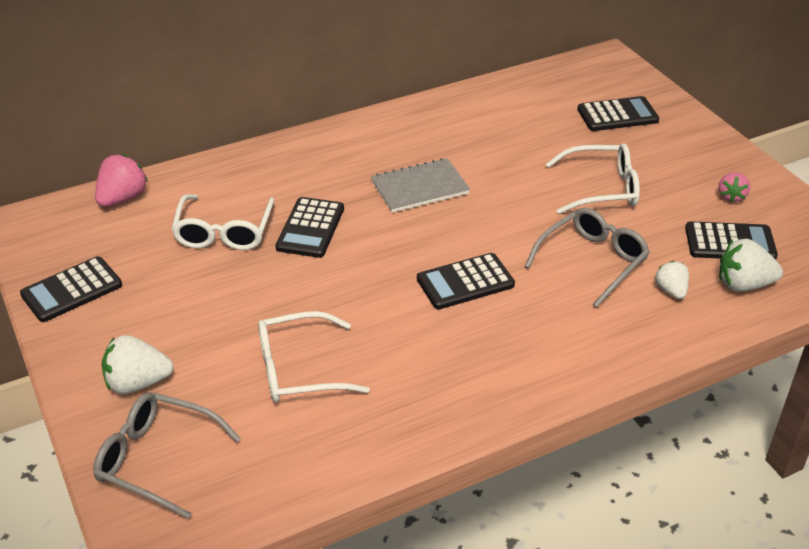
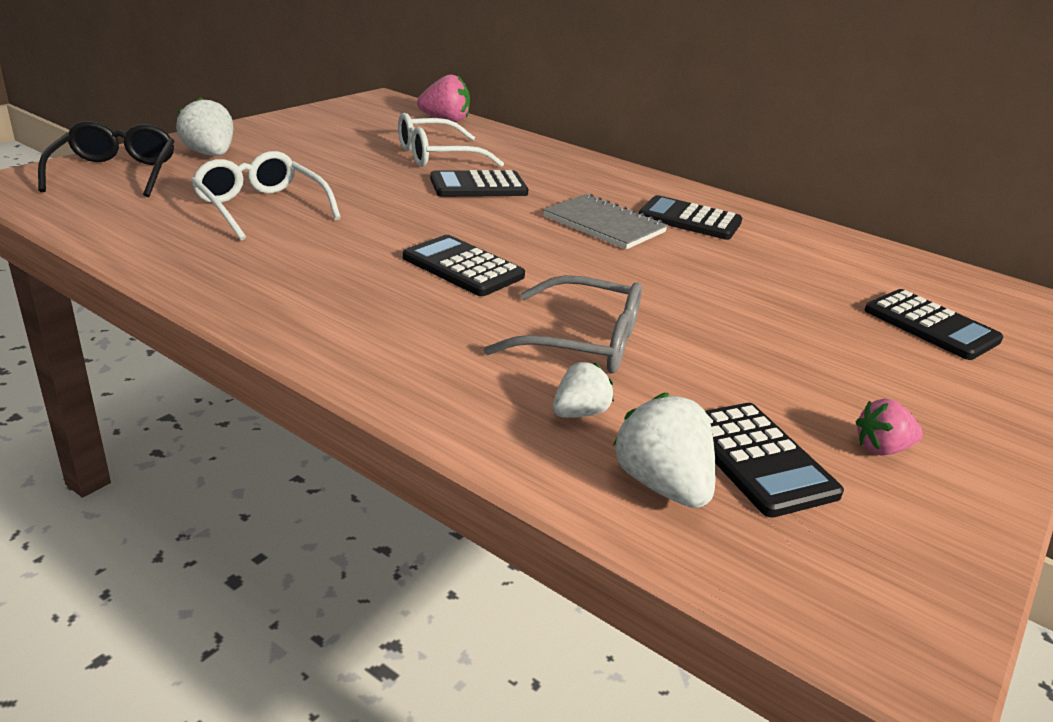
camera: 60 degrees right, 10 degrees down
black calculator [20,256,122,322] -> black calculator moved to [639,195,742,240]
grey glasses [93,392,241,519] -> black glasses [38,121,174,197]
white glasses [546,143,640,214] -> none

